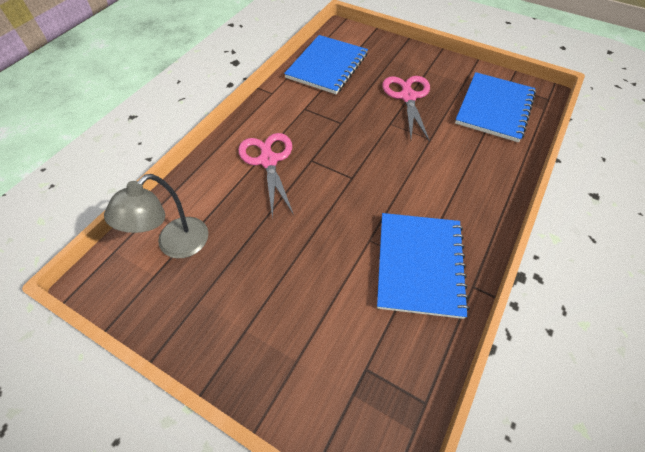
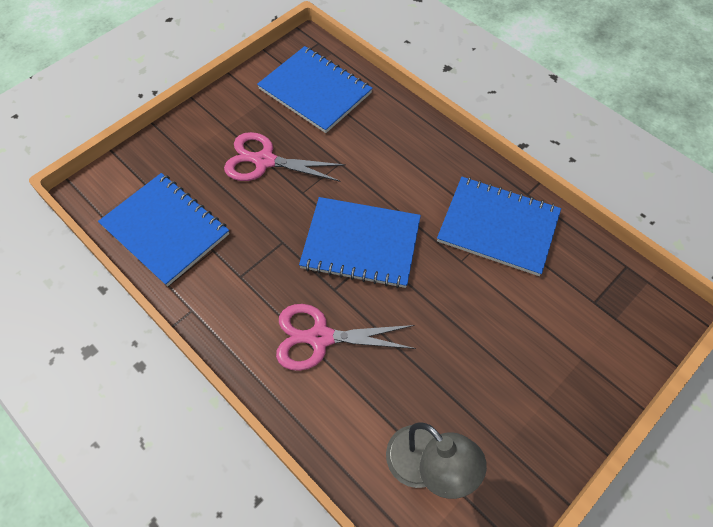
camera: 75 degrees left, 5 degrees up
none -> blue notebook [299,197,421,288]

